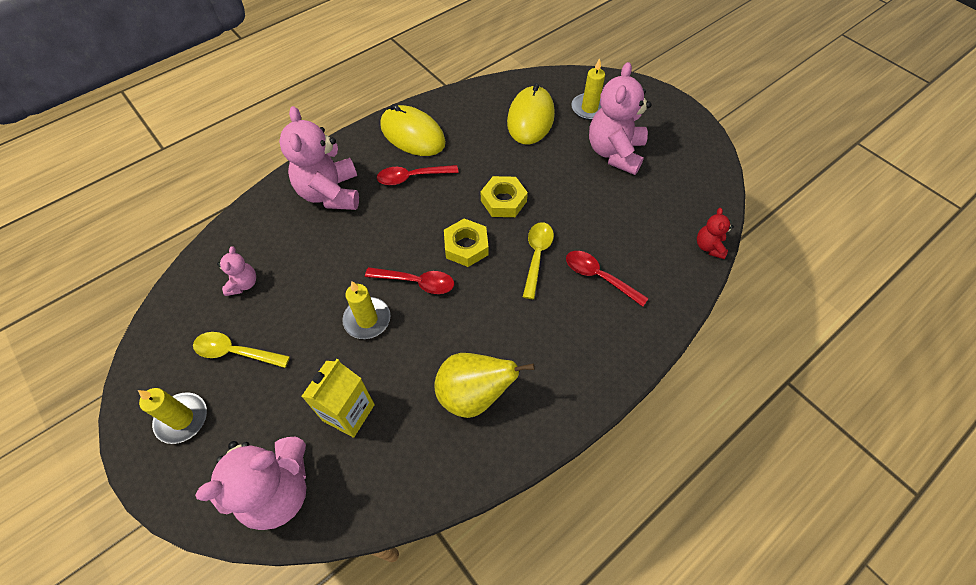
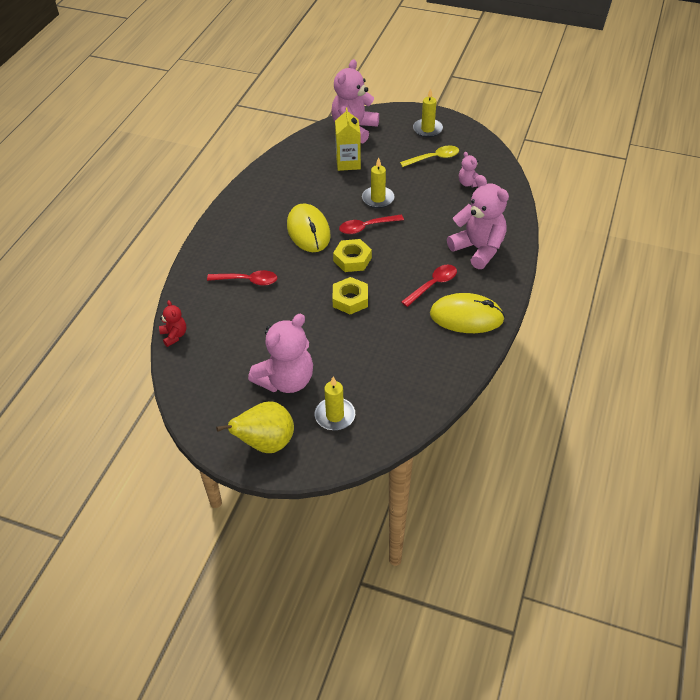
camera: 150 degrees right, 10 degrees down
yellow pear [434,353,535,418] -> yellow pear moved to [216,402,294,453]
yellow mouse [507,83,555,144] -> yellow mouse moved to [287,203,331,252]
yellow spoon [523,222,554,299] -> none
pink teddy bear [589,62,652,175] -> pink teddy bear turned 60 degrees clockwise [248,314,313,393]

